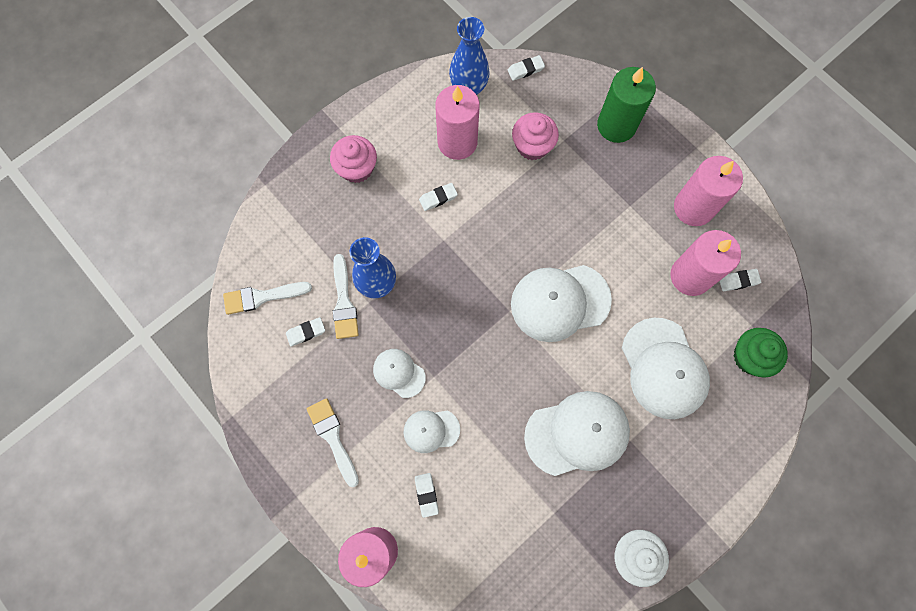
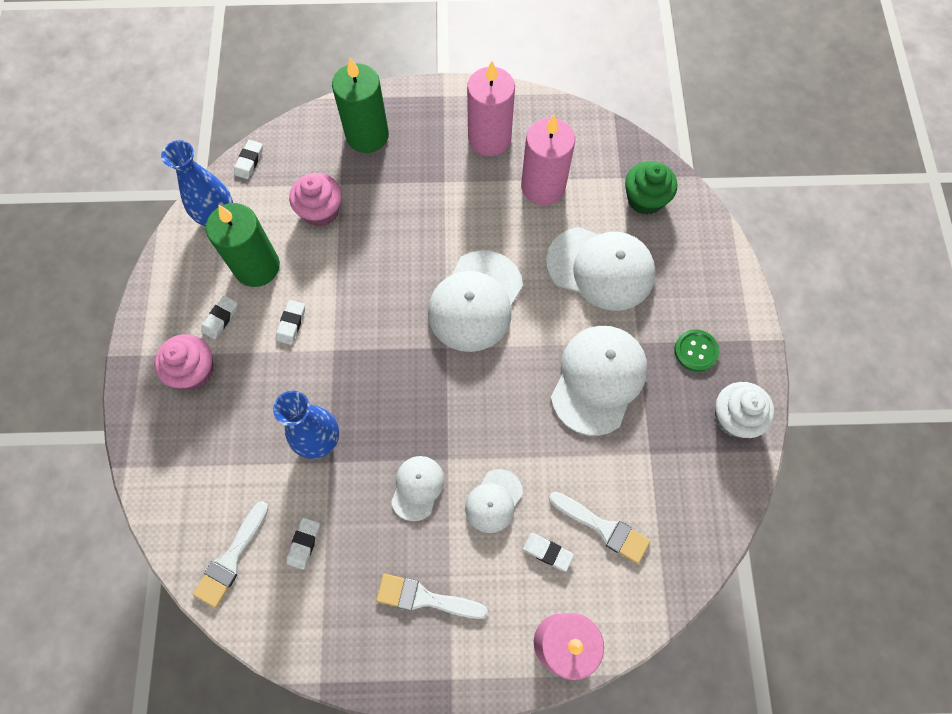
camera: 50 degrees left, 5 degrees down
white brush [333,254,359,339] -> white brush moved to [549,492,650,564]
white cap [373,349,426,398] -> white cap turned 120 degrees clockwise [391,456,445,521]
pink candle [435,85,480,160] -> green candle [206,203,280,287]
white eraser [720,269,761,291] -> white eraser moved to [201,295,238,339]
none -> green button [674,329,719,372]

